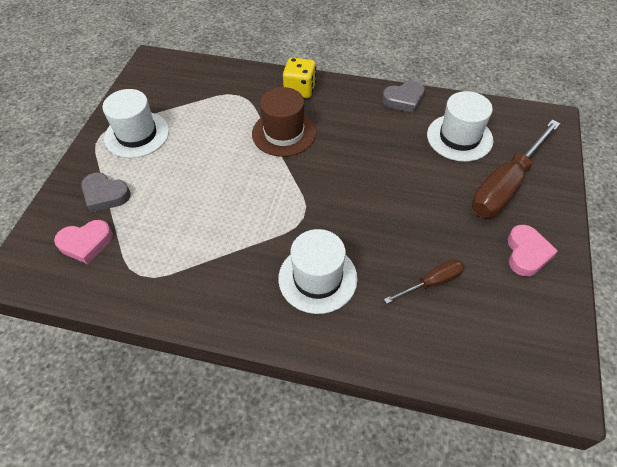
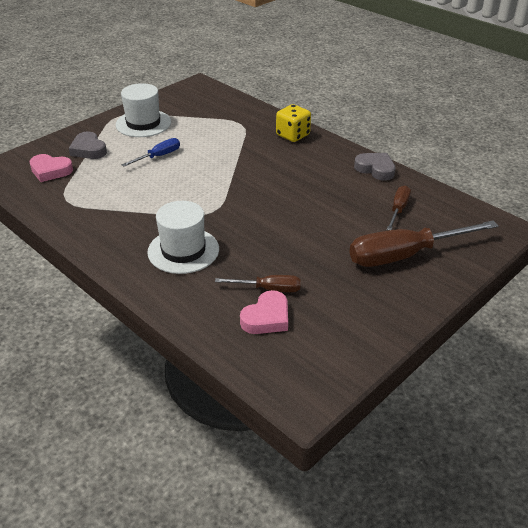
camera: 30 degrees right, 15 degrees down
brown hat [252,87,316,157] -> none
grey heart [382,80,425,113] -> grey heart turned 150 degrees counterclockwise [354,153,396,181]
white hat [427,91,493,162] -> brown screwdriver [386,185,411,230]
pink heart [507,225,558,276] -> pink heart moved to [240,290,288,334]
none -> blue screwdriver [121,138,180,167]

